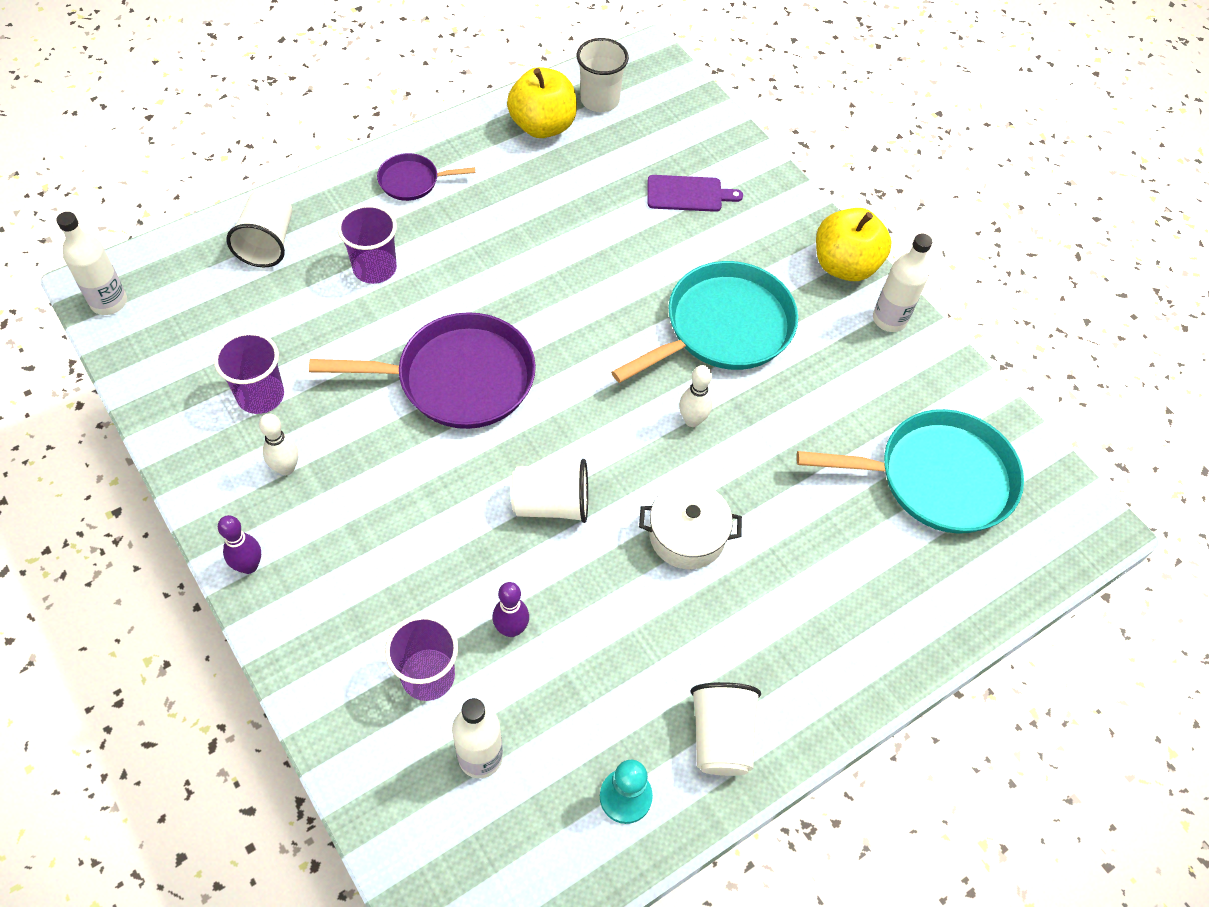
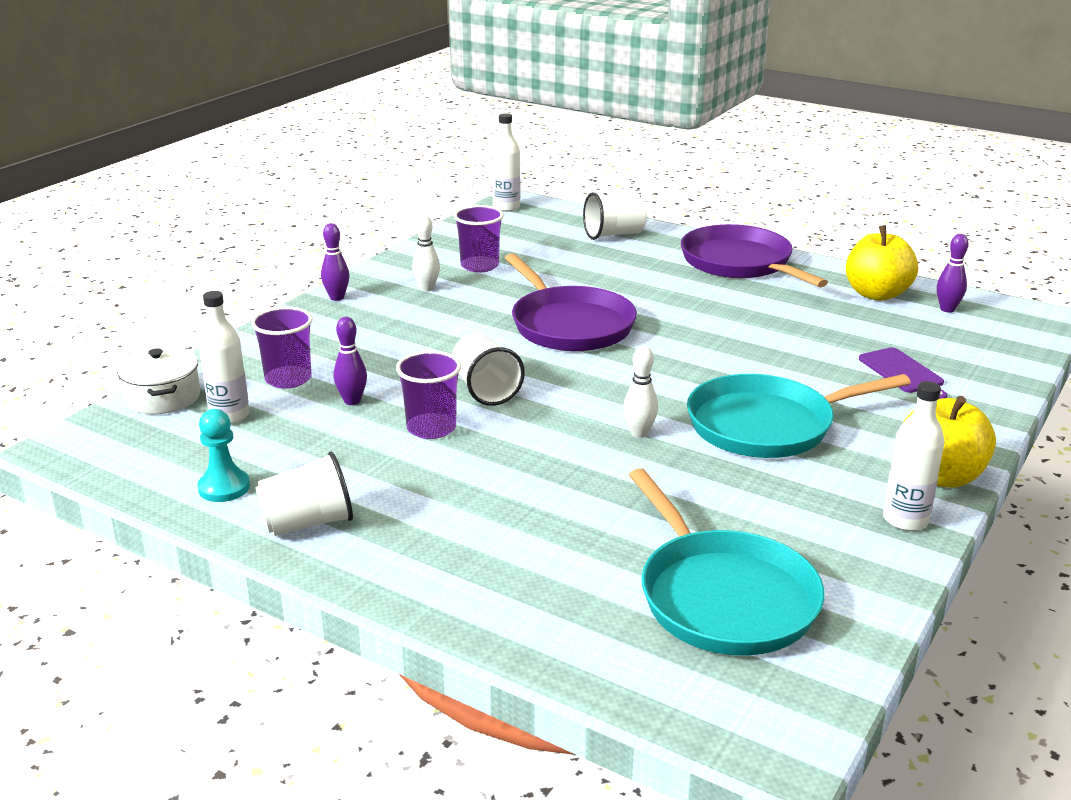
camera: 70 degrees right, 30 degrees down
purple cup [337,204,397,284] -> purple cup moved to [396,351,461,439]
purple pan [377,153,475,201] -> purple pan [681,224,828,287], size x2.03
white cup [577,38,629,112] -> purple bowling pin [937,234,969,313]
turquoise pan [611,261,798,383] -> turquoise pan turned 135 degrees clockwise [687,374,911,458]
white pot [639,482,742,569] -> white pot moved to [117,347,200,414]

